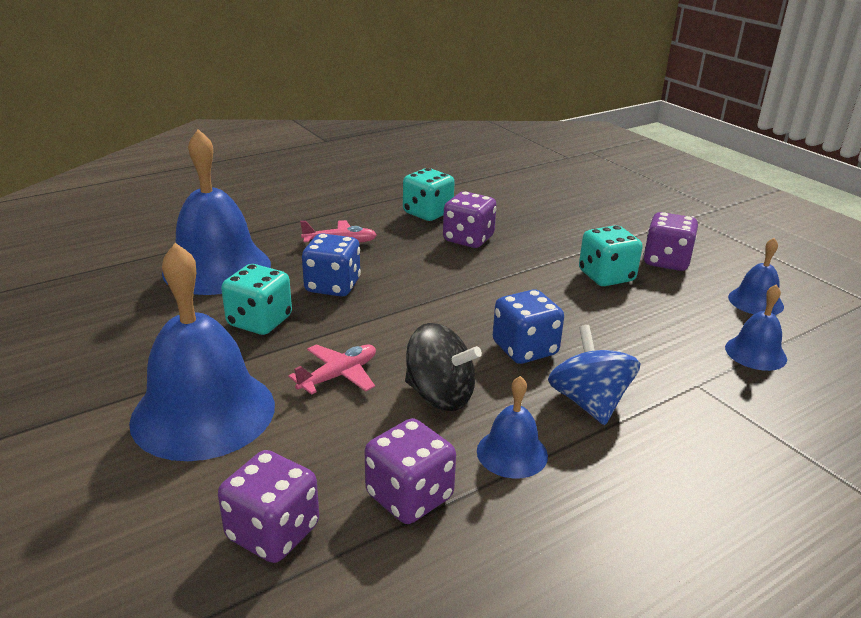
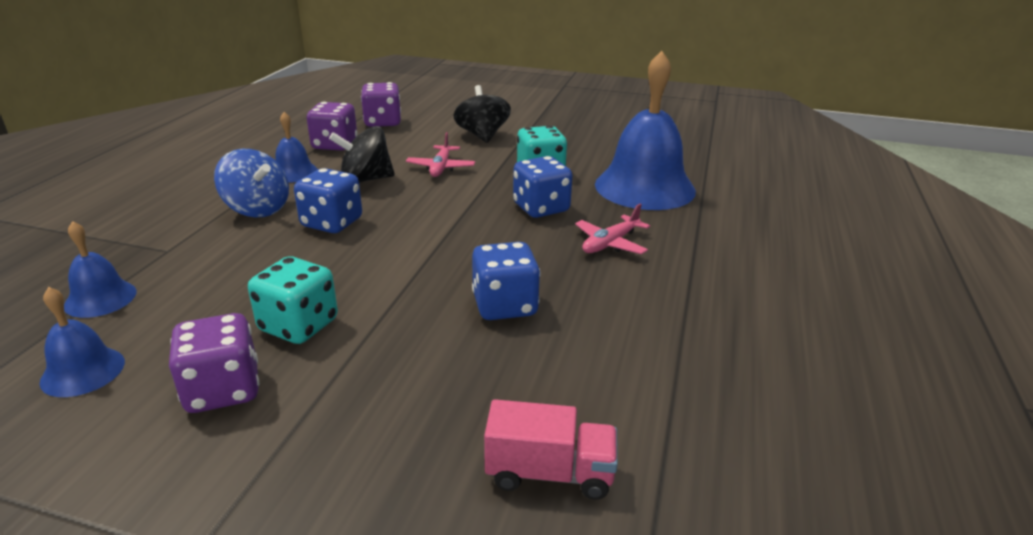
camera: 140 degrees right, 0 degrees up
blue bell [129,243,275,461] -> black spinning top [454,85,511,143]
turquoise dice [403,168,455,221] -> none
purple dice [443,191,497,248] -> blue dice [472,242,541,320]
none -> pink truck [484,399,618,500]

